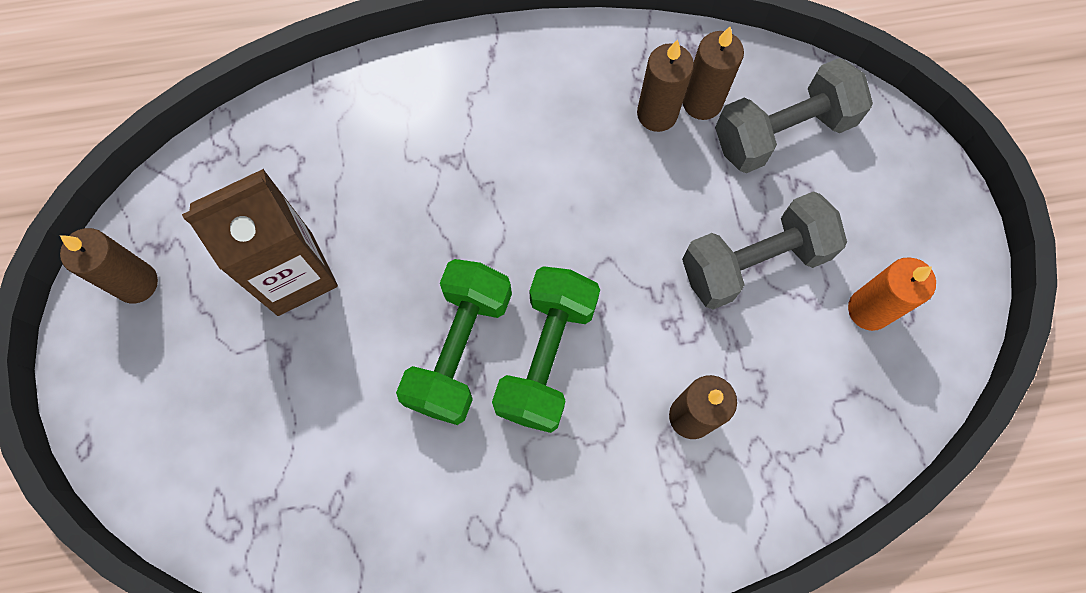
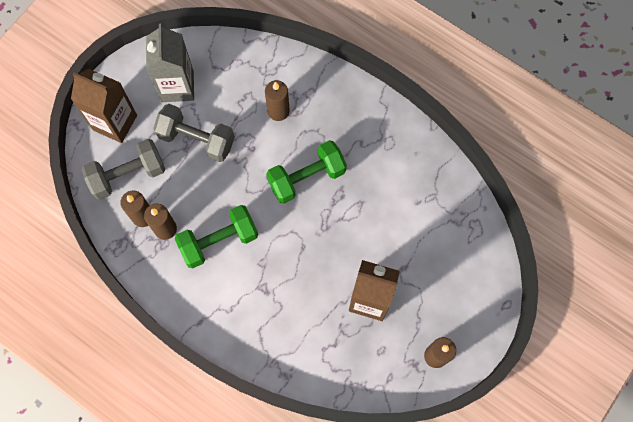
camera: 135 degrees left, 0 degrees up
green dumbbell [396,259,512,425] -> green dumbbell moved to [175,205,258,268]
grey dumbbell [715,58,873,173] -> grey dumbbell turned 45 degrees counterclockwise [82,139,165,200]
orange candle [848,257,936,331] -> grey carton [146,24,194,102]
none -> brown carton [71,69,137,143]

